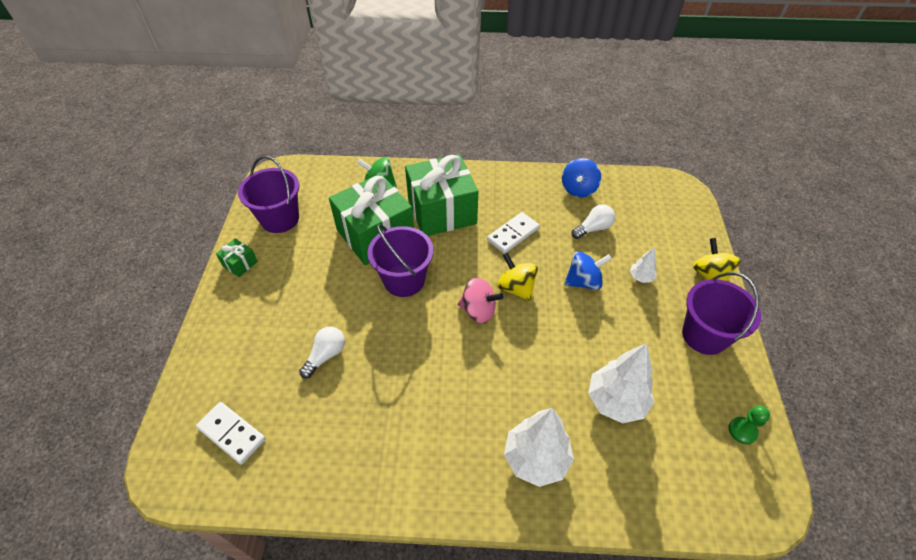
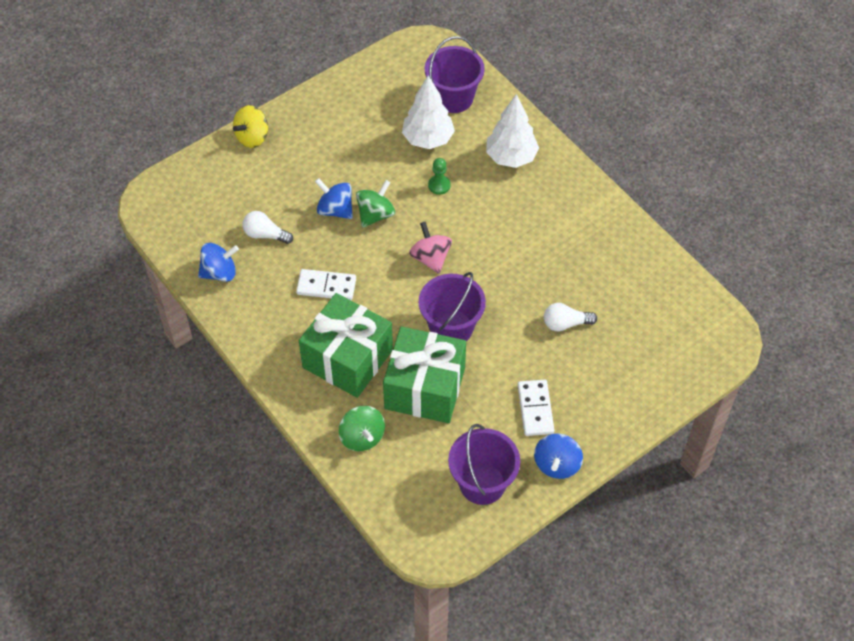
camera: 130 degrees left, 5 degrees up
white domino [196,402,265,465] -> white domino moved to [518,380,554,436]
green gift [216,238,258,277] -> blue spinning top [534,433,583,479]
yellow spinning top [497,253,538,301] -> none
white tree [630,248,657,283] -> none
purple bucket [682,272,761,355] -> purple bucket moved to [425,36,485,113]
green pawn [729,406,770,444] -> green pawn moved to [428,158,451,195]
none -> green spinning top [356,180,395,227]

